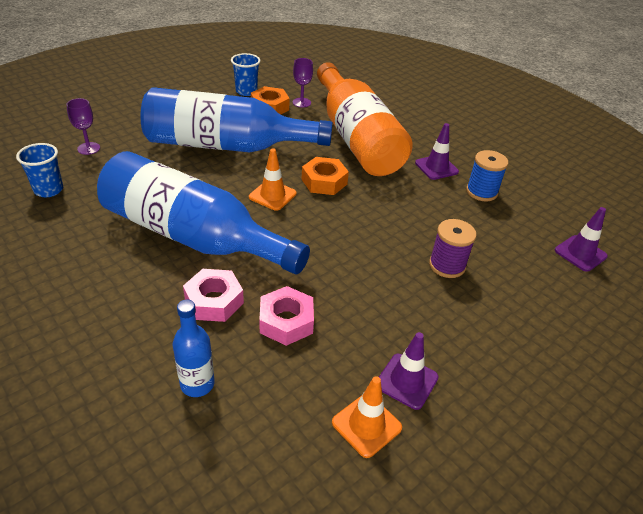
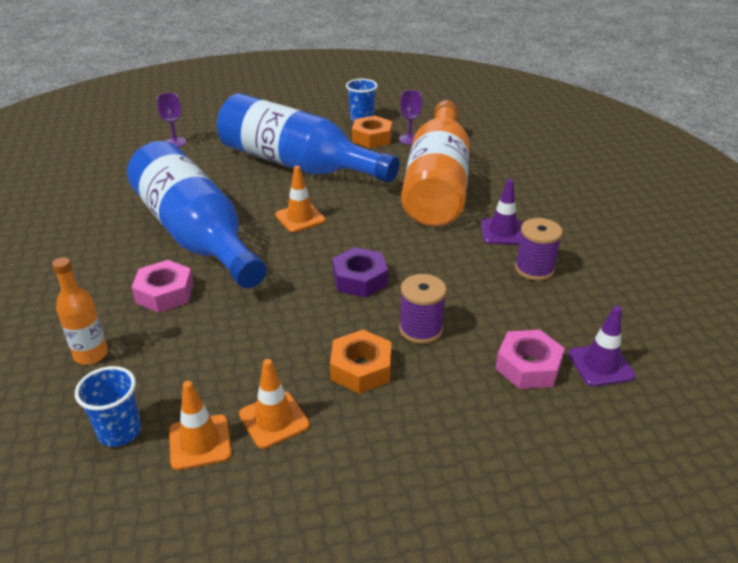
camera: 30 degrees right, 5 degrees down
blue cup [16,143,63,197] -> blue cup moved to [75,366,141,447]
blue bottle [173,299,215,397] -> orange bottle [52,257,108,365]
pink nut [259,286,314,346] -> pink nut moved to [495,330,565,389]
orange nut [302,157,349,195] -> orange nut moved to [330,330,391,394]
purple traffic cone [379,332,438,410] -> orange traffic cone [239,359,310,449]
blue spool [466,150,508,201] -> purple spool [515,218,563,281]
none -> purple nut [332,247,388,298]

